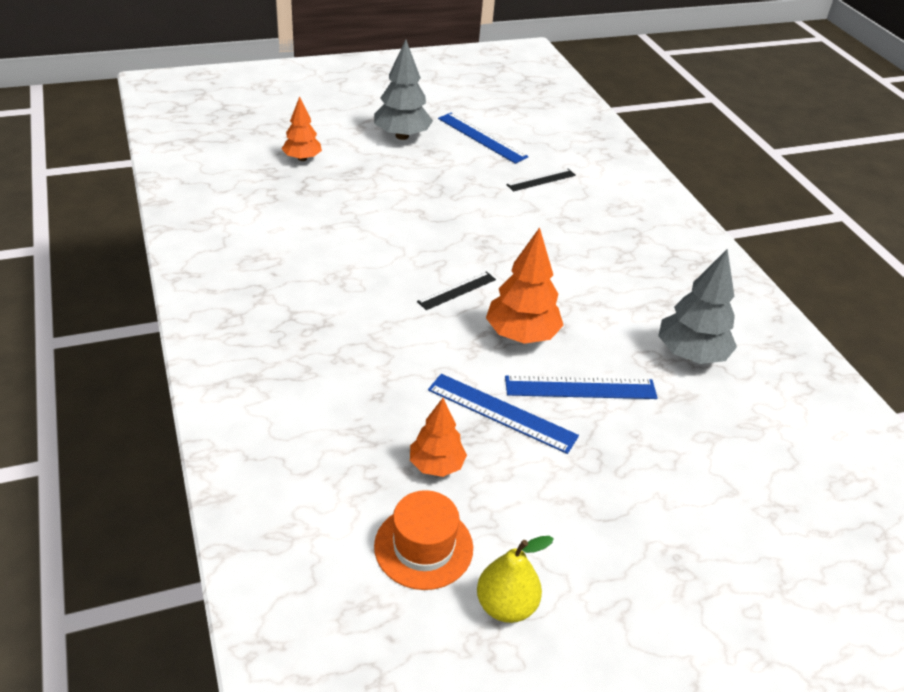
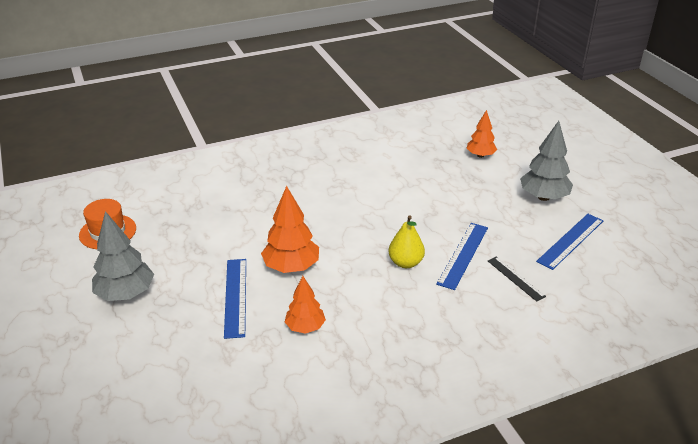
camera: 90 degrees right, 5 degrees down
orange tree [410,398,467,477] -> orange tree moved to [285,276,326,334]
black ruler [417,271,496,310] -> none
blue ruler [428,374,579,454] -> blue ruler moved to [436,223,488,290]
yellow pear [477,536,554,623] -> yellow pear moved to [389,215,425,268]
grey tree [658,248,737,364] -> grey tree moved to [92,211,154,301]

